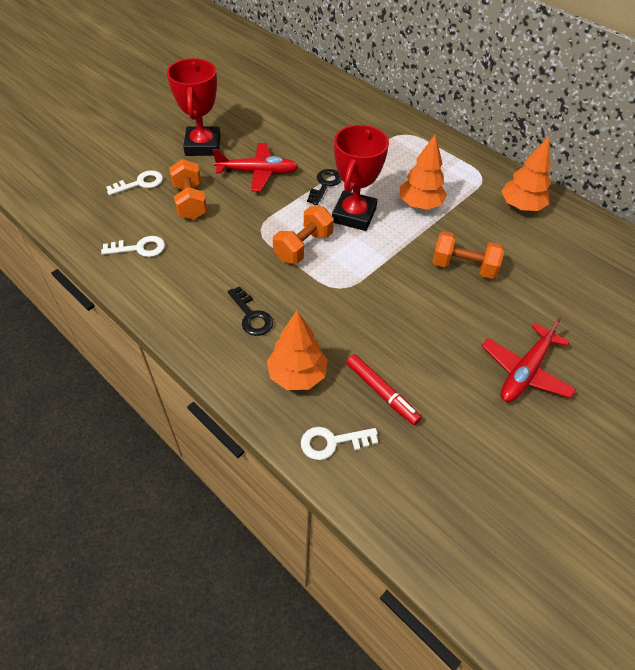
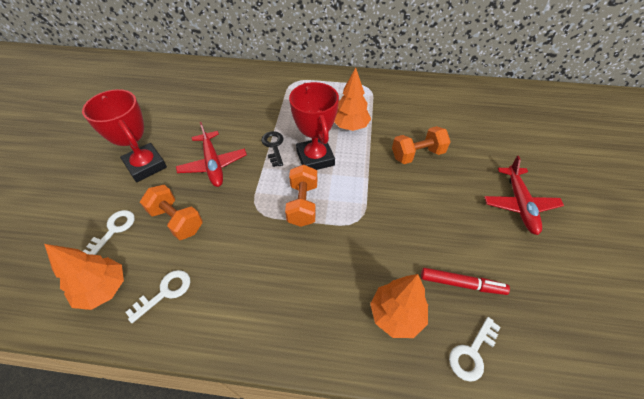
camera: 35 degrees left, 0 degrees up
red plane [213,143,299,191] -> red plane turned 105 degrees clockwise [176,122,247,187]
black key [228,286,273,336] -> none
orange tree [501,137,551,211] -> orange tree moved to [44,244,124,310]

